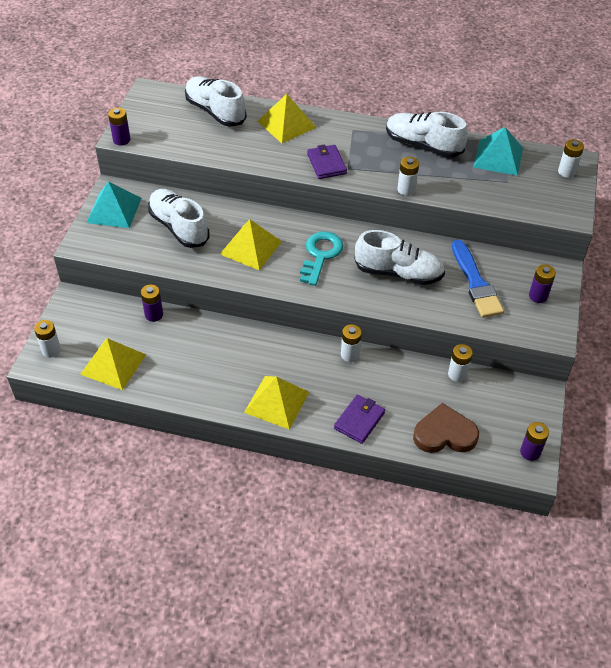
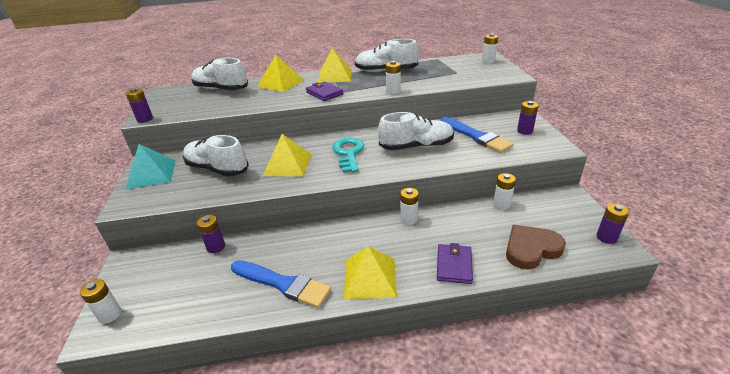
camera: 20 degrees left, 15 degrees down
yellow pyramid [80,338,146,390] -> yellow pyramid moved to [318,48,352,83]
turquoise pyramid [473,127,523,176] -> none
none -> blue brush [231,260,331,308]

